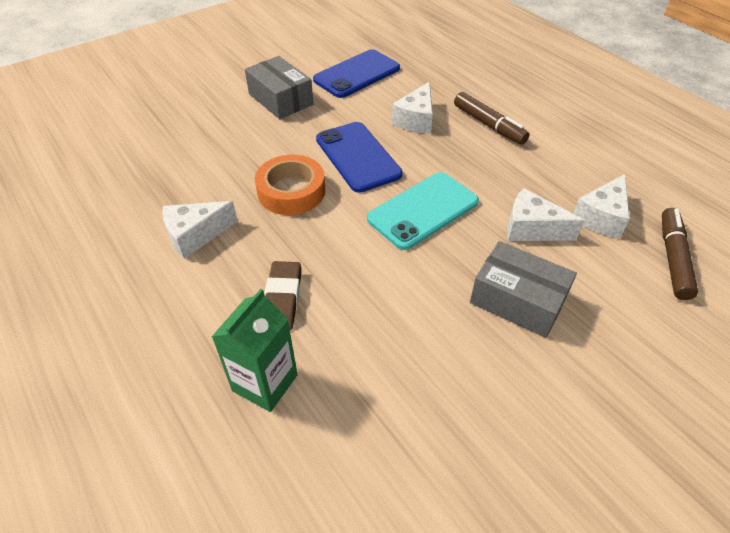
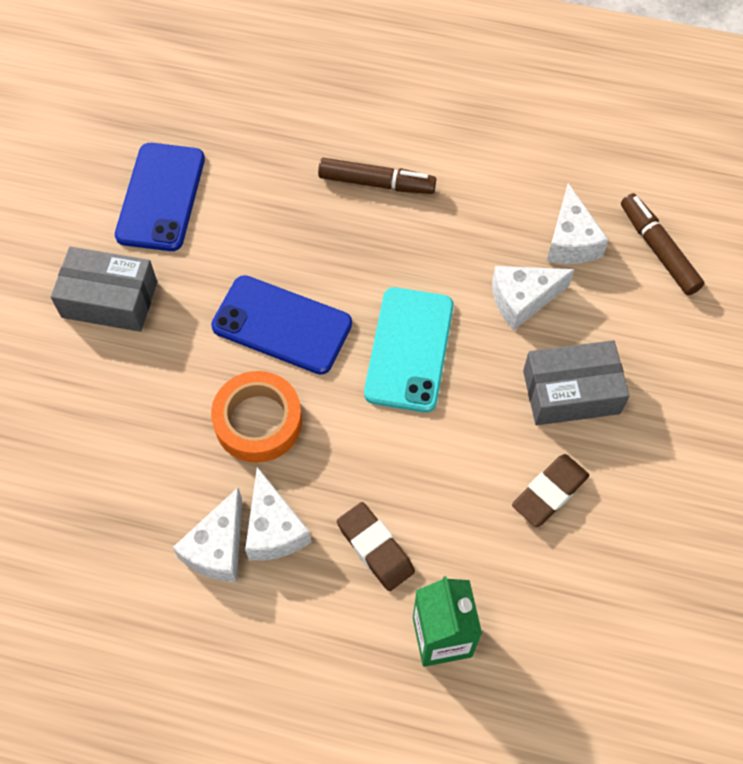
camera: 40 degrees left, 15 degrees up
white cheese [391,82,433,134] -> white cheese moved to [245,467,311,561]
none -> brown eraser [512,454,590,527]

